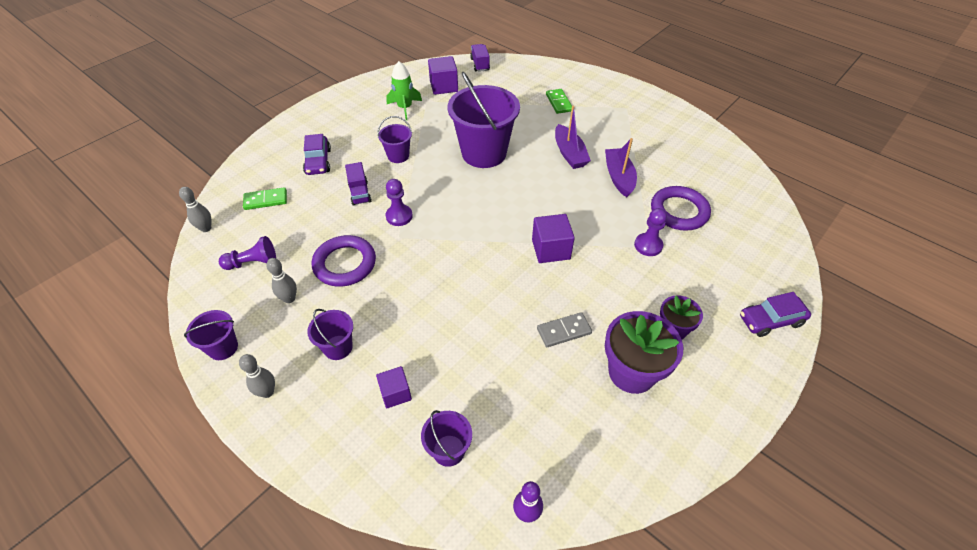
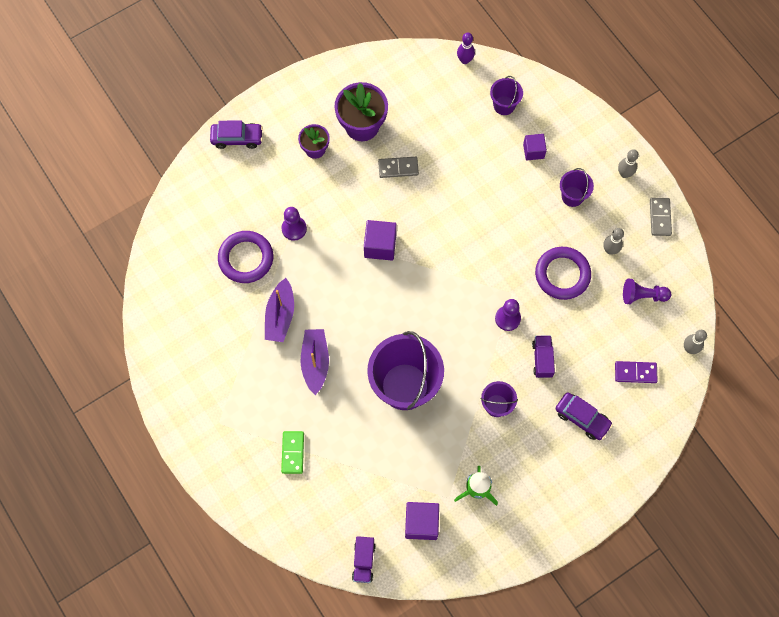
camera: 165 degrees left, 20 degrees up
purple bucket [184,310,238,360] -> grey domino [650,198,672,236]
green domino [243,187,287,210] -> purple domino [615,361,658,383]
purple car [303,134,331,175] -> purple car turned 120 degrees clockwise [555,393,613,440]

